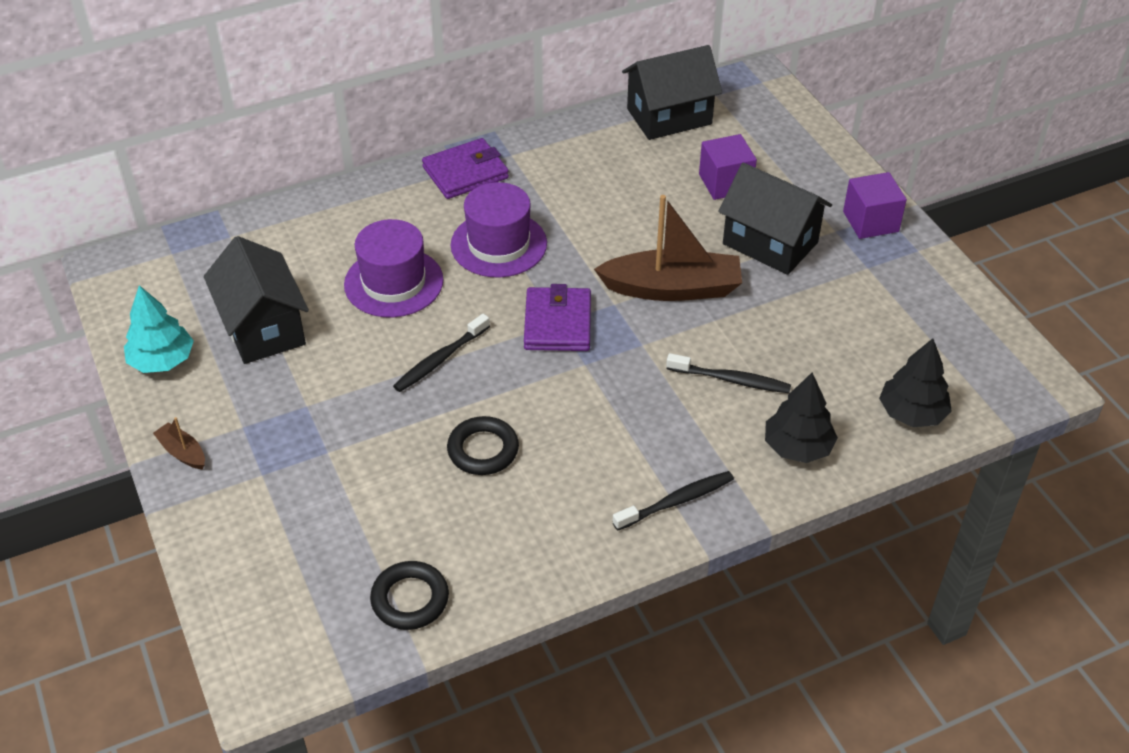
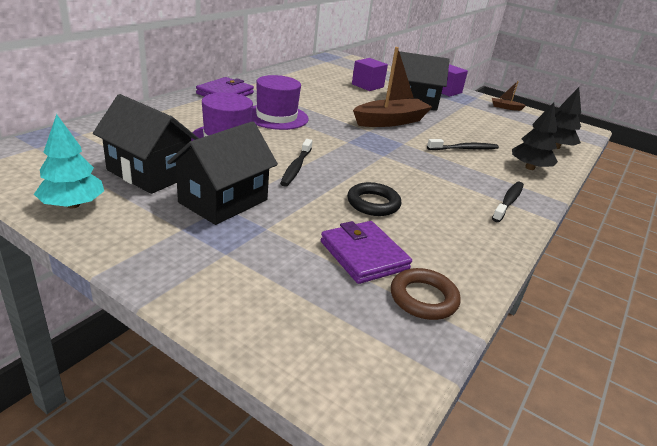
camera: 35 degrees left, 15 degrees down
brown boat [153,417,205,469] -> brown boat moved to [492,81,526,111]
black ring [370,561,449,630] -> brown ring [391,268,461,320]
purple wallet [524,284,591,351] -> purple wallet moved to [321,221,412,284]
black house [622,45,722,140] -> black house moved to [167,121,278,225]

